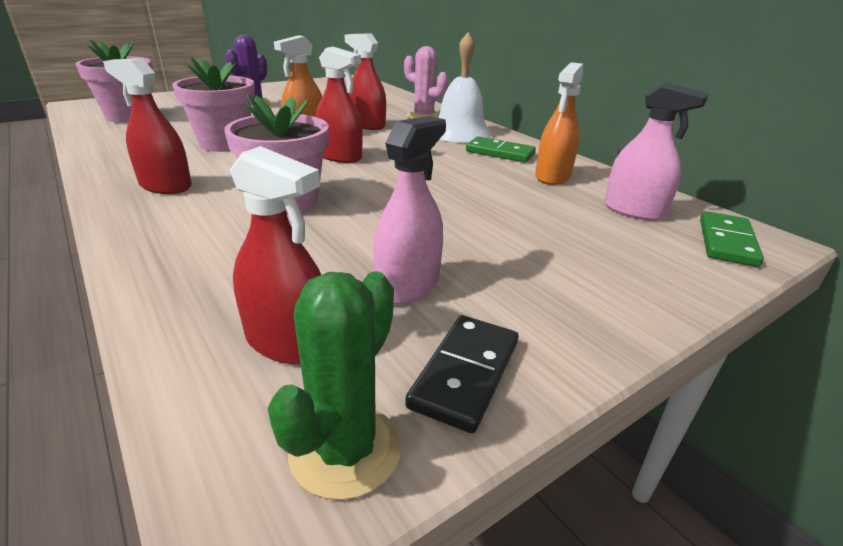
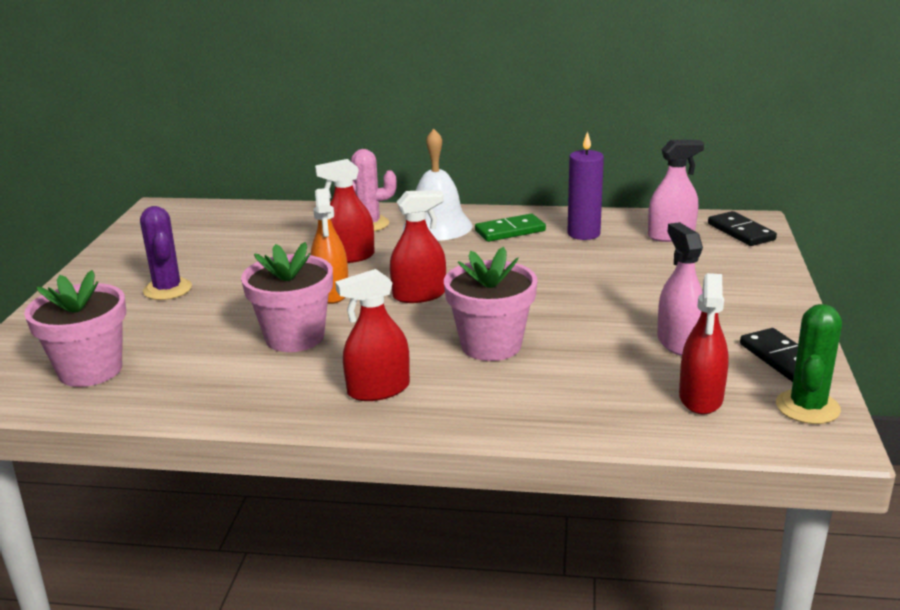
camera: 45 degrees left, 5 degrees down
red spray bottle [230,146,321,364] -> red spray bottle turned 120 degrees clockwise [679,273,729,414]
green cactus [267,271,401,500] -> green cactus turned 45 degrees clockwise [776,304,842,424]
orange spray bottle [535,62,583,185] -> purple candle [567,131,604,240]
green domino [700,211,764,267] -> black domino [708,211,777,246]

